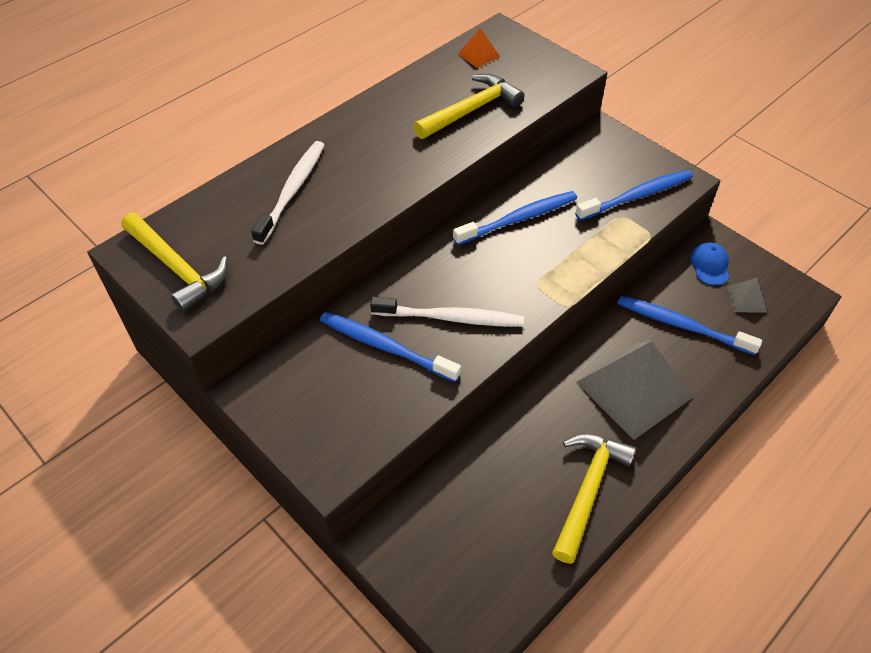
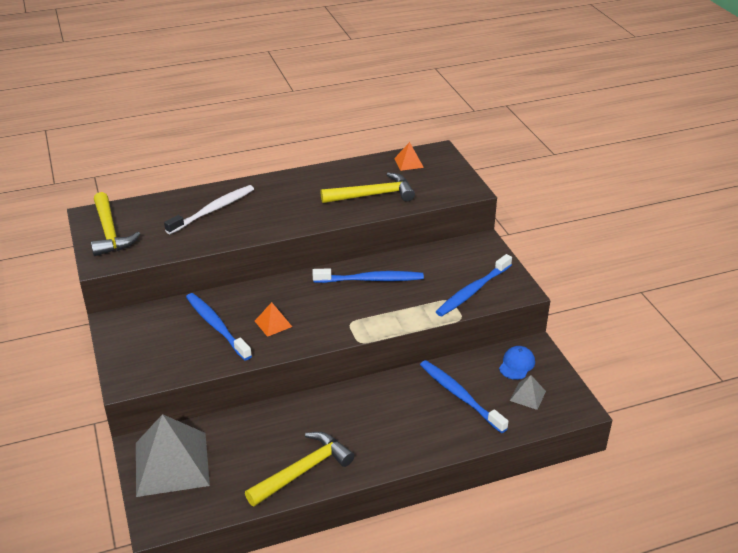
camera: 25 degrees right, 15 degrees down
white toothbrush [370,297,524,327] -> orange pyramid [255,302,292,337]
blue toothbrush [575,170,693,221] -> blue toothbrush turned 135 degrees clockwise [436,254,512,316]
grey pyramid [576,341,693,440] -> grey pyramid moved to [136,414,210,497]

